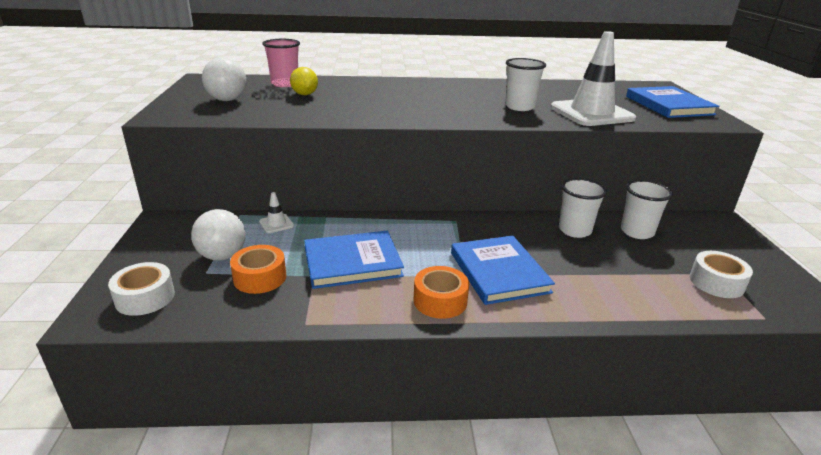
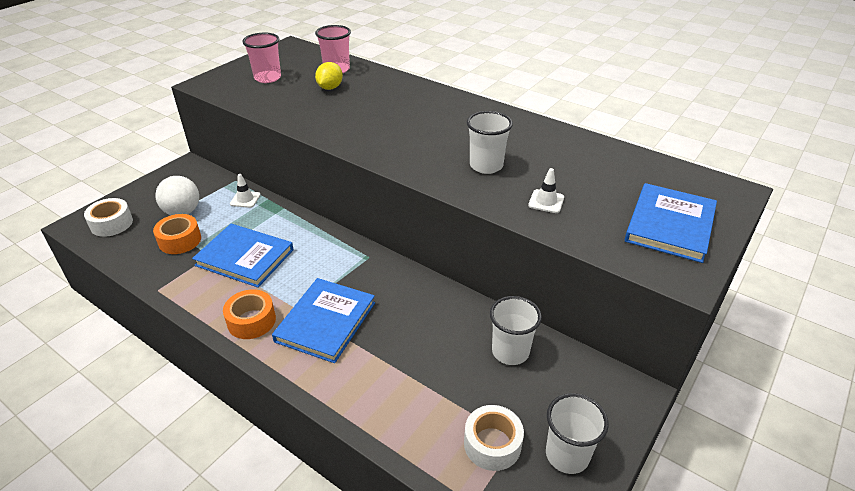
camera: 40 degrees right, 10 degrees up
white ball [202,58,246,101] -> pink cup [242,33,281,83]
white traffic cone [551,31,636,126] -> white traffic cone [528,168,564,213], size x0.41
white cup [559,178,607,238] -> white cup moved to [546,393,609,474]

